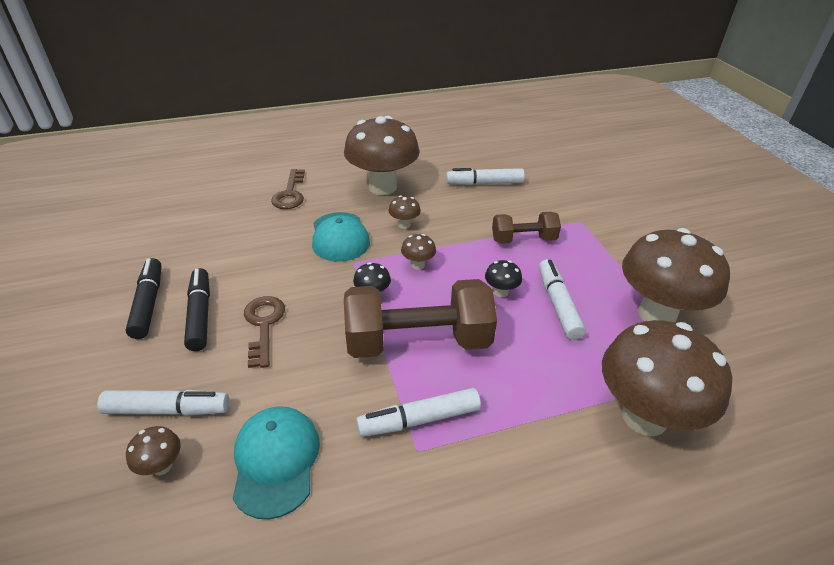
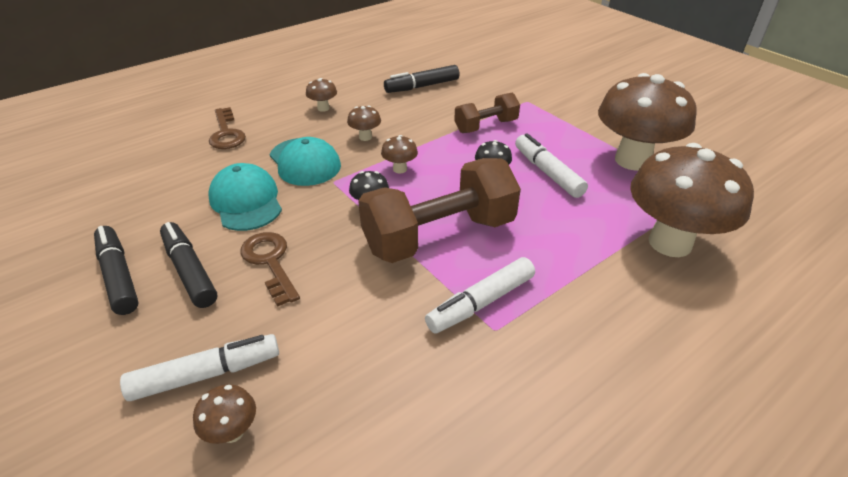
camera: 20 degrees left, 0 degrees up
turquoise cap [233,406,320,519] -> turquoise cap moved to [208,163,282,231]
brown mushroom [344,116,419,195] -> brown mushroom [306,78,337,112], size x0.40
white marker [446,168,525,185] -> black marker [384,65,459,93]

